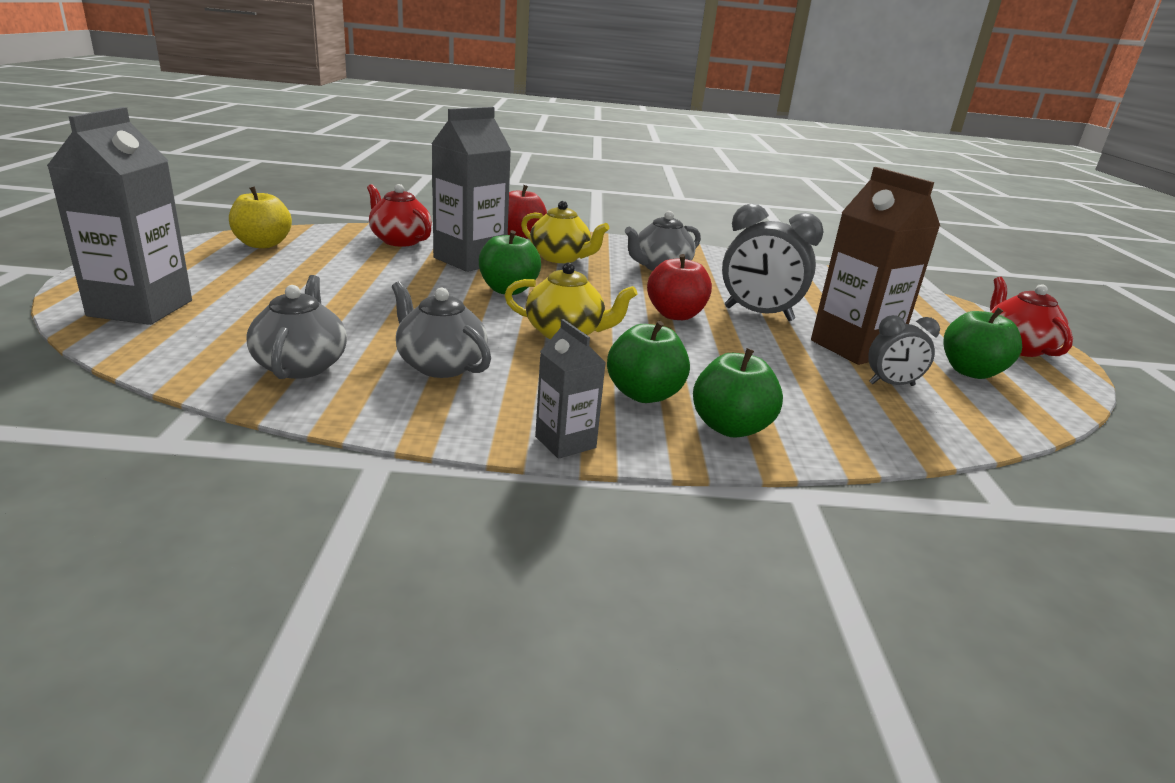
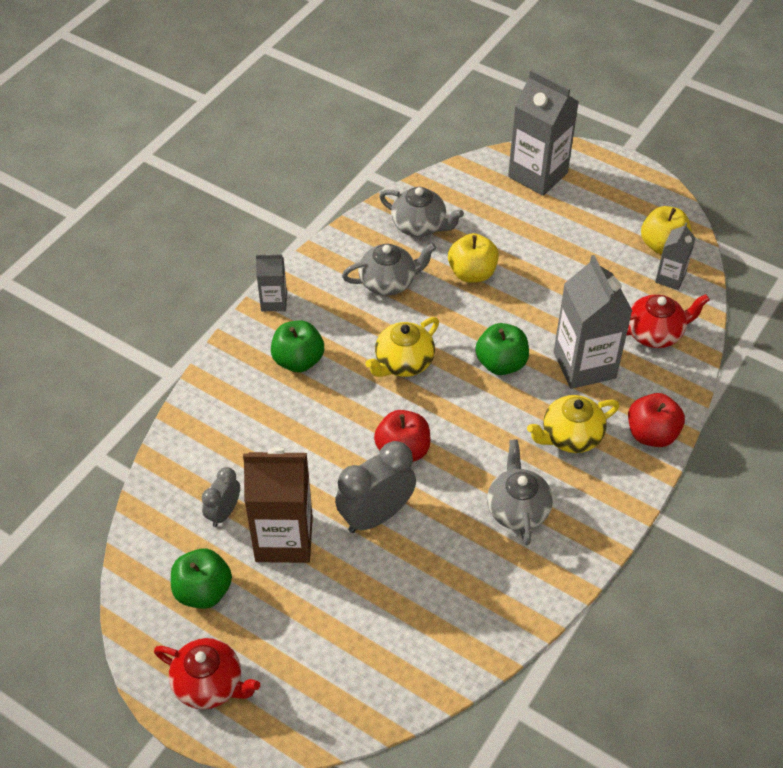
camera: 125 degrees right, 25 degrees up
green apple [693,348,783,437] -> none
none -> yellow apple [448,233,499,283]
none -> grey carton [655,222,696,290]

